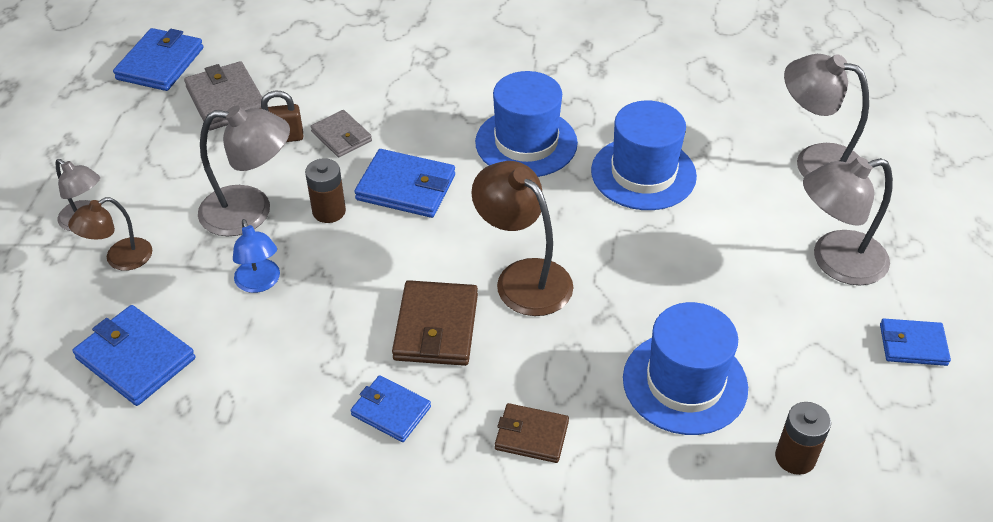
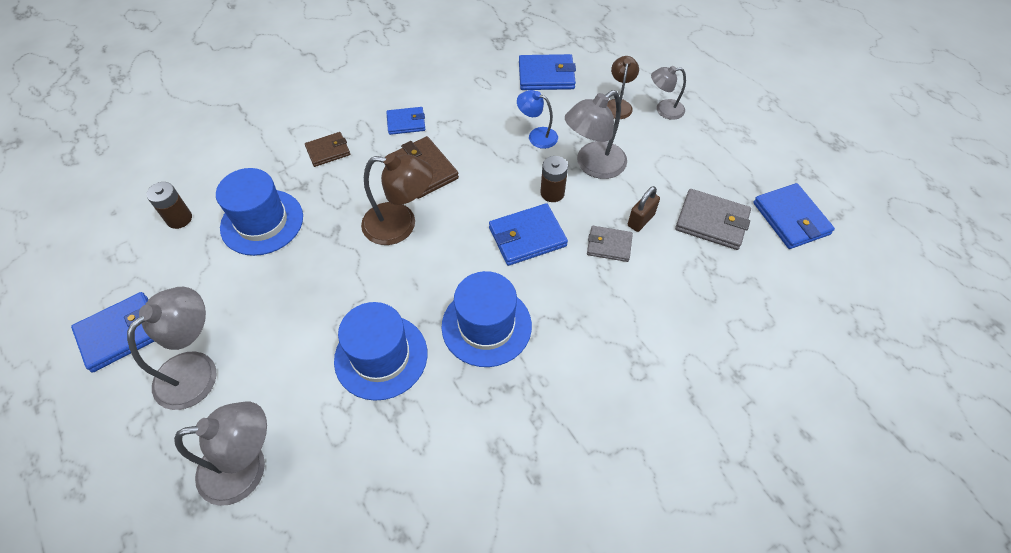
camera: 140 degrees right, 10 degrees up
blue wallet [880,319,951,366] -> blue wallet [71,292,155,373], size x1.56

